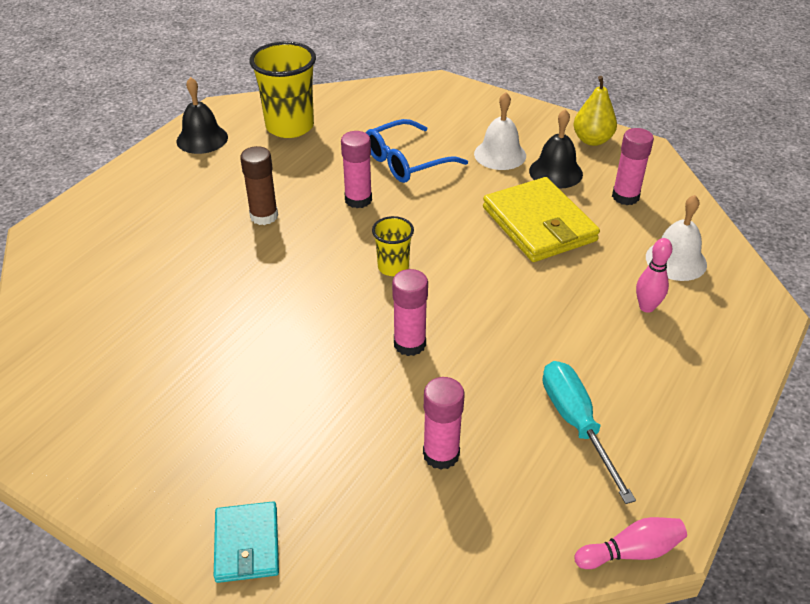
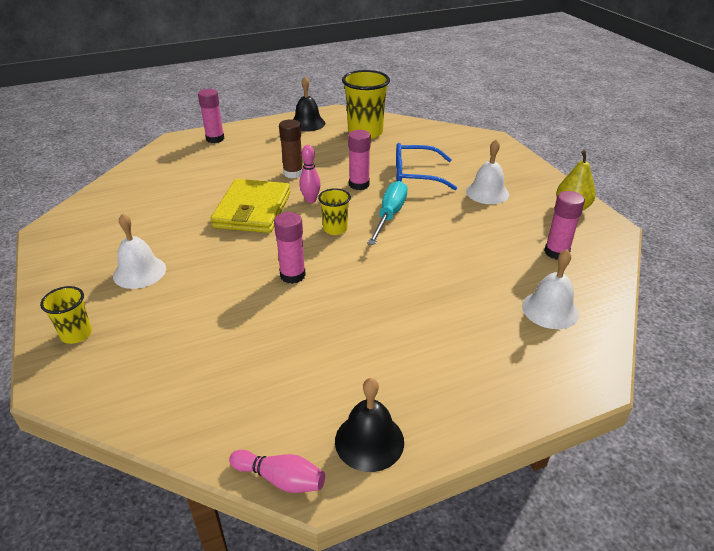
camera: 35 degrees right, 5 degrees down
turquoise wallet [214,501,279,583] -> yellow cup [40,286,92,344]
pink glue stick [423,377,465,470] -> pink glue stick moved to [198,89,225,143]
yellow wallet [483,177,600,262] -> yellow wallet moved to [210,179,290,233]
black bell [529,109,583,189] -> black bell moved to [335,378,404,472]
turquoise screwdriver [543,361,636,504] -> turquoise screwdriver moved to [367,181,408,245]
pink bowling pin [636,238,672,313] -> pink bowling pin moved to [299,145,321,203]
none -> white bell [113,213,166,289]

